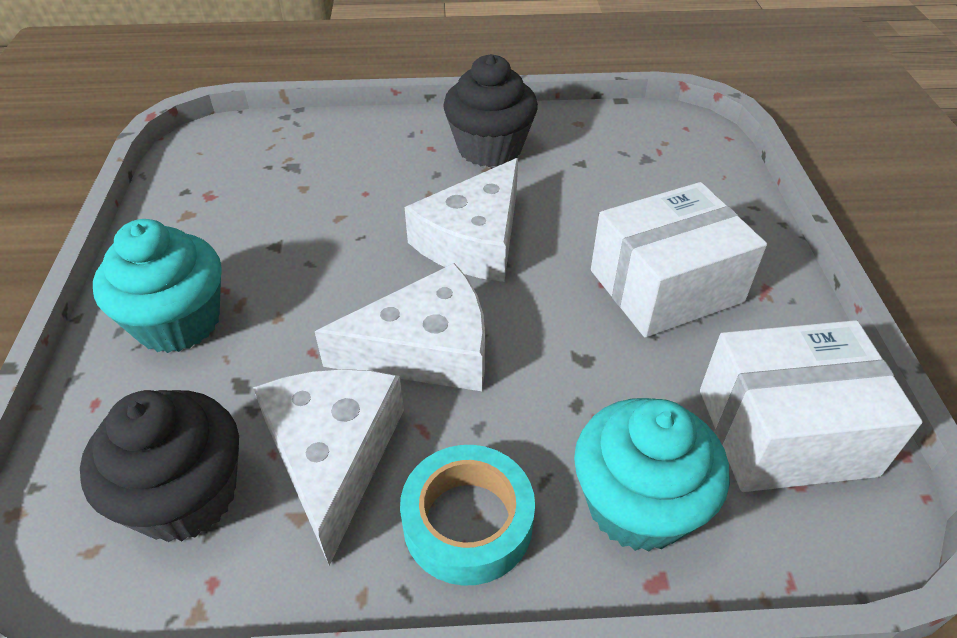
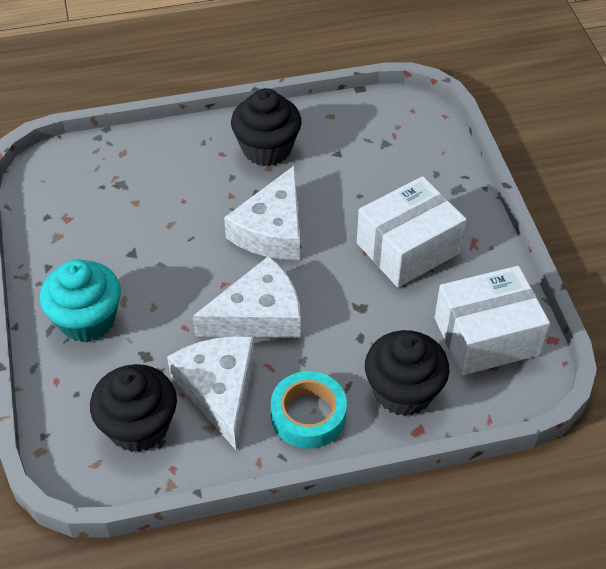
camera: 10 degrees left, 5 degrees up
turquoise cupcake [574,398,730,552] -> black cupcake [365,330,450,416]

